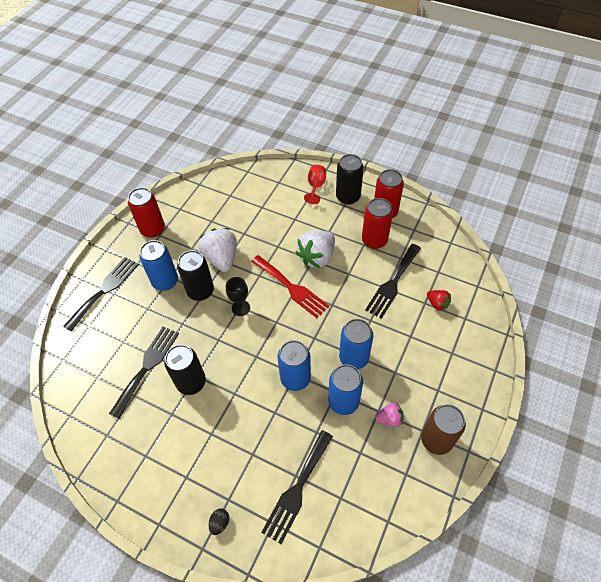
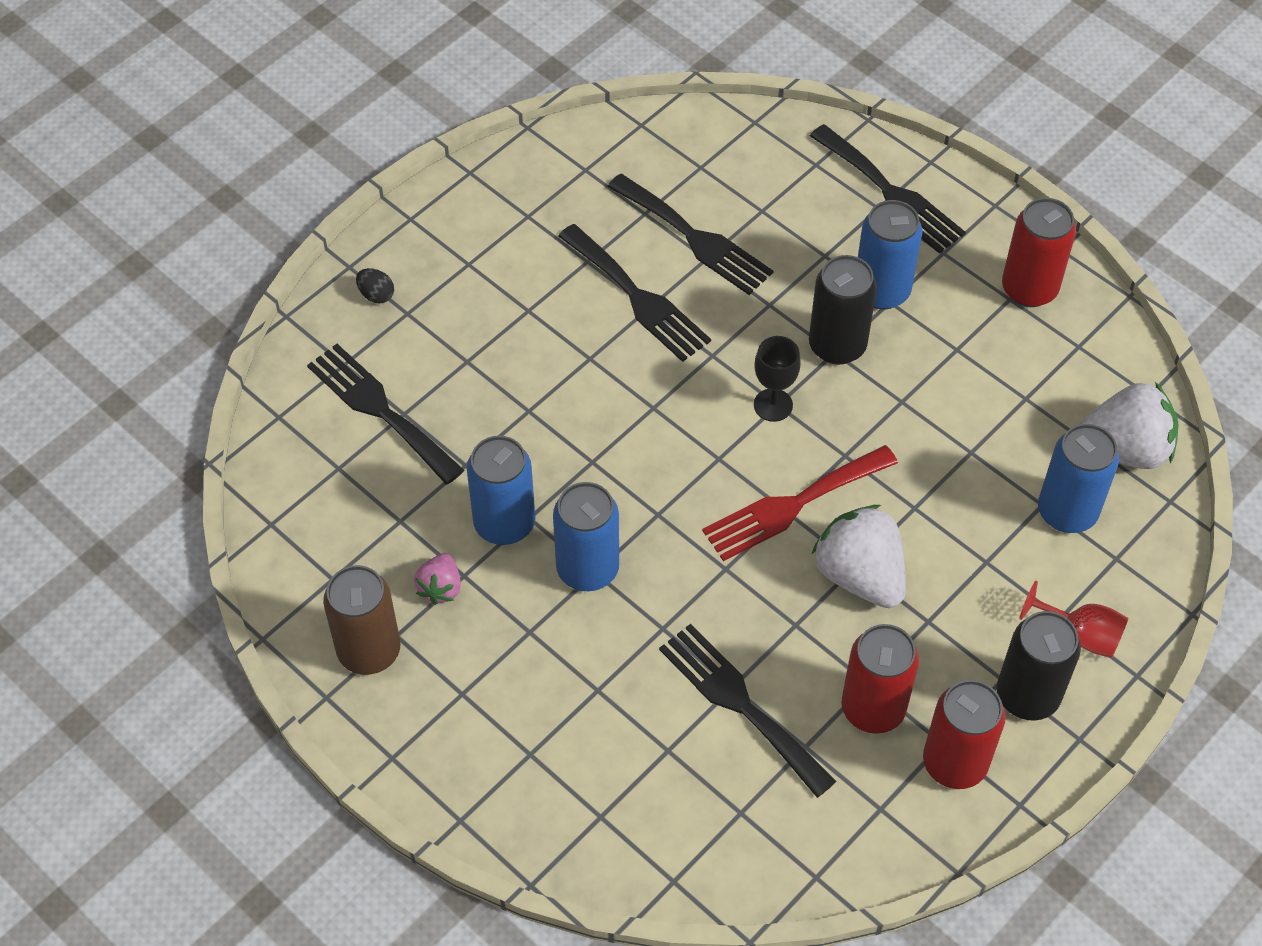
camera: 105 degrees right, 0 degrees up
black can [164,345,206,395] -> black fork [558,224,711,362]
white strawberry [199,228,237,272] -> white strawberry moved to [1078,382,1179,469]
blue can [277,340,311,391] -> blue can moved to [1038,424,1119,533]
red strawberry [427,290,451,311] -> none

